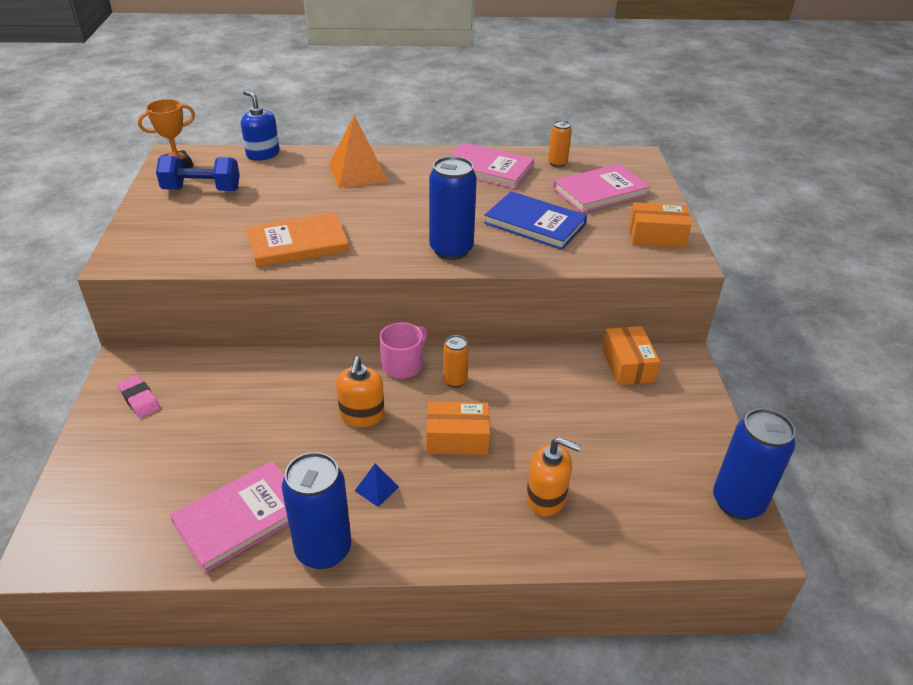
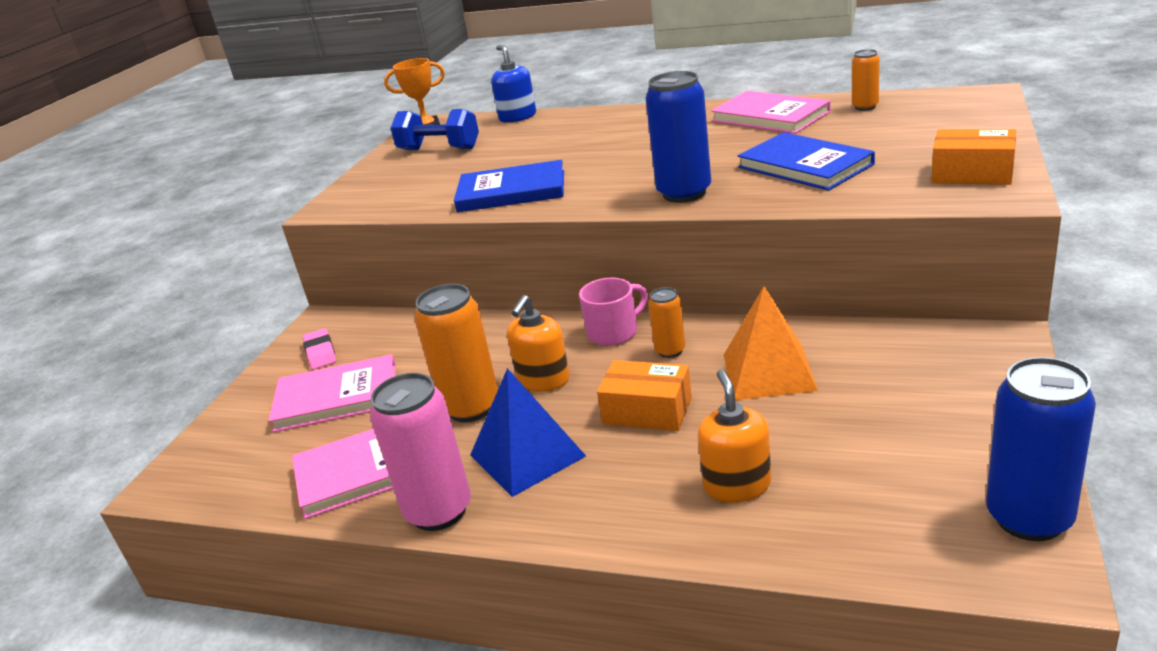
camera: 25 degrees right, 10 degrees down
orange book [247,213,349,267] -> blue book [454,160,564,212]
blue can [282,452,351,569] -> pink can [370,373,471,531]
orange pyramid [329,115,388,188] -> orange pyramid moved to [724,286,818,400]
blue pyramid [355,464,399,507] -> blue pyramid [470,368,586,497], size x2.15
orange soap dispenser [526,437,581,516] -> orange soap dispenser turned 135 degrees counterclockwise [698,369,771,502]
pink book [553,164,651,213] -> pink book moved to [268,354,396,432]
orange box [602,326,660,386] -> none
none -> orange can [415,284,498,422]

